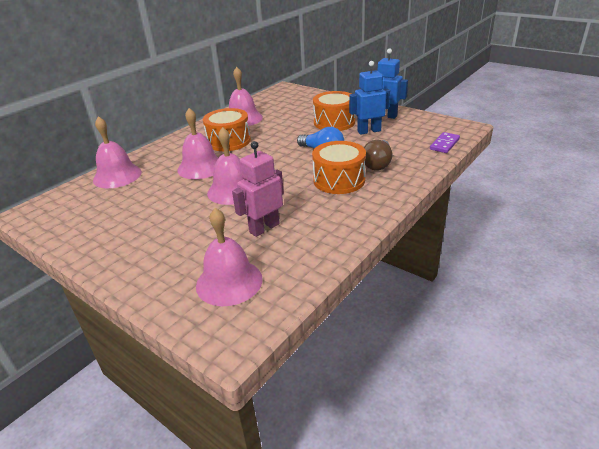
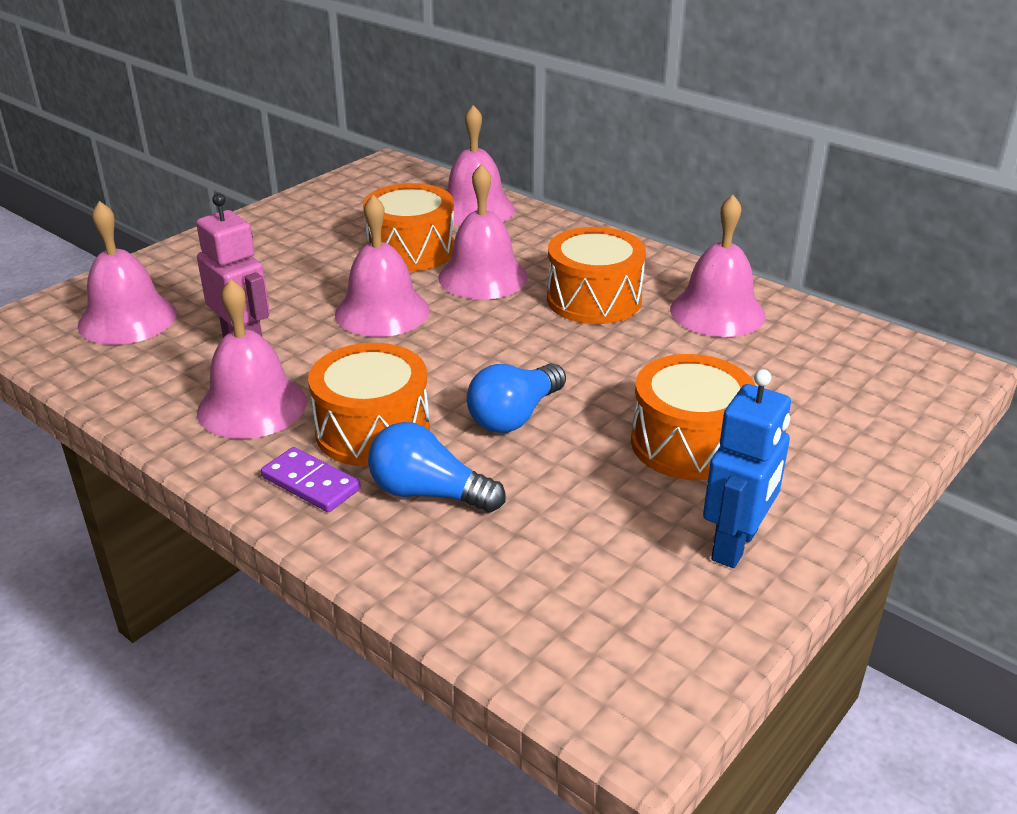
camera: 90 degrees right, 0 degrees up
blue robot [349,61,390,135] -> none
brown light bulb [364,140,392,171] -> blue light bulb [368,422,506,512]
purple domino [430,132,460,153] -> purple domino moved to [261,447,361,512]
none -> pink bell [197,279,307,439]
none -> orange drum [363,183,454,271]

